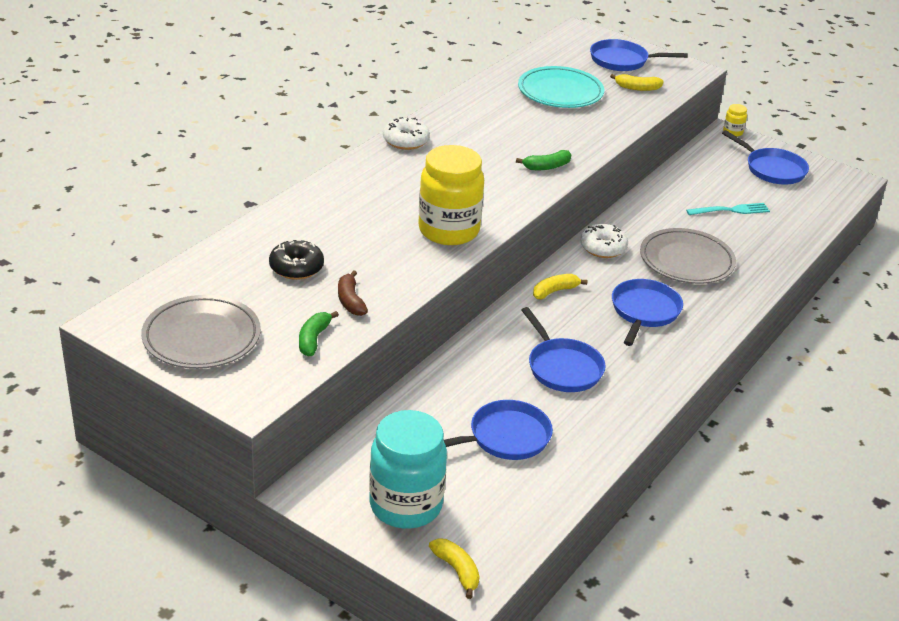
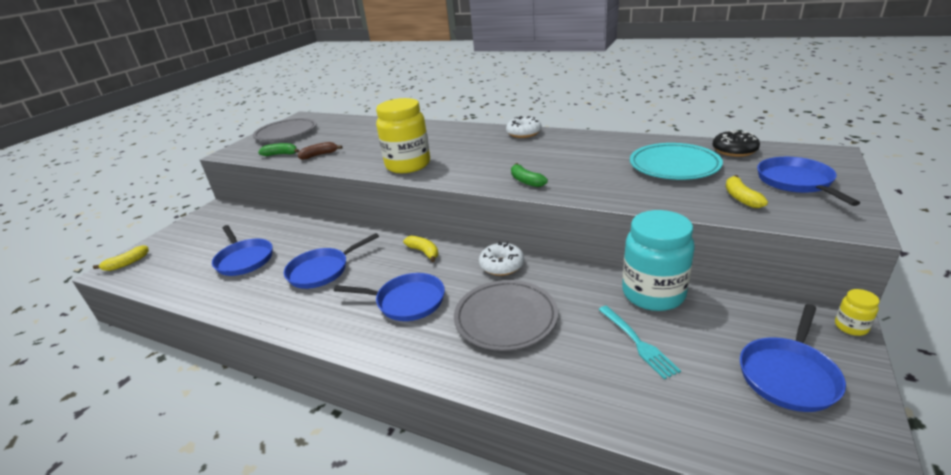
camera: 85 degrees right, 5 degrees down
black donut [269,239,324,280] -> black donut moved to [713,130,760,157]
turquoise jar [369,410,447,529] -> turquoise jar moved to [622,210,695,311]

